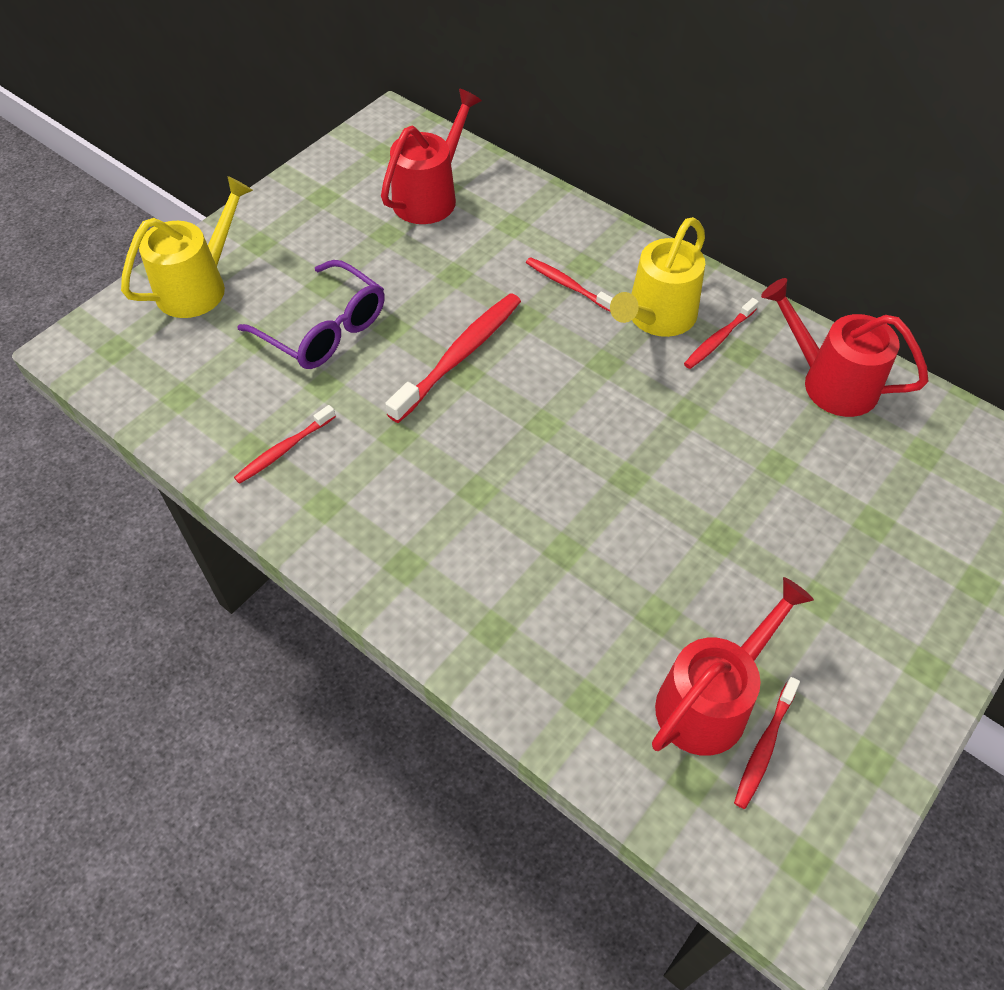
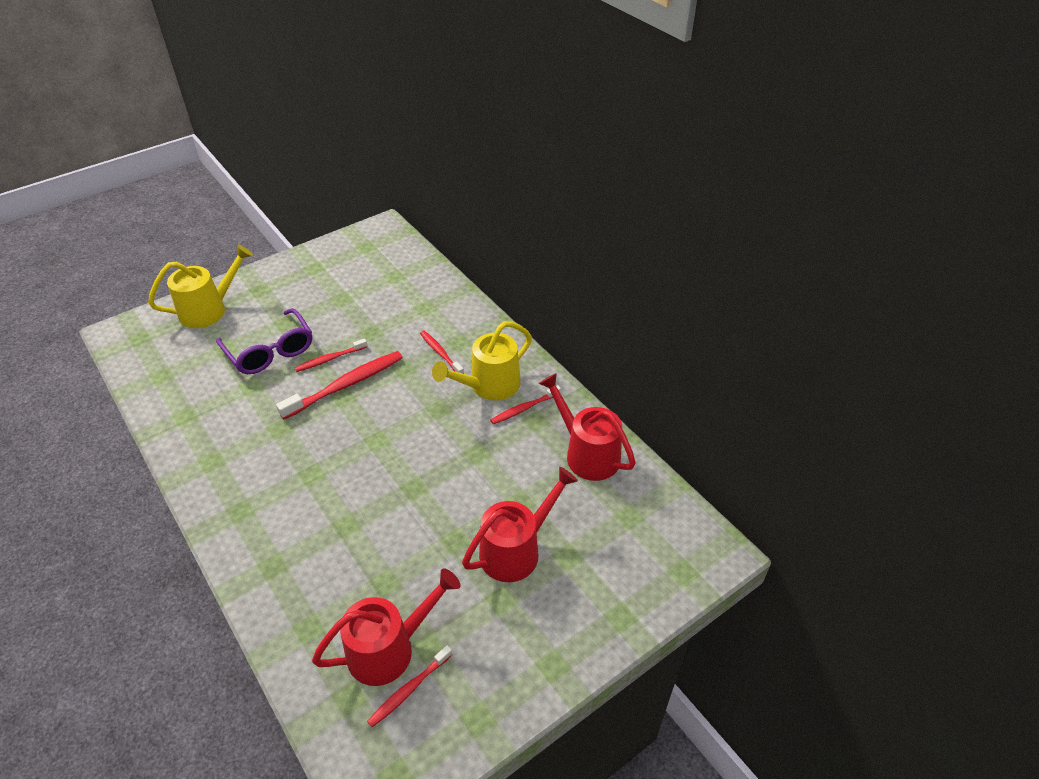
camera: 15 degrees right, 10 degrees down
red toothbrush [234,405,336,484] -> red toothbrush moved to [295,338,367,372]
red watering can [381,88,482,224] -> red watering can moved to [462,467,578,582]

